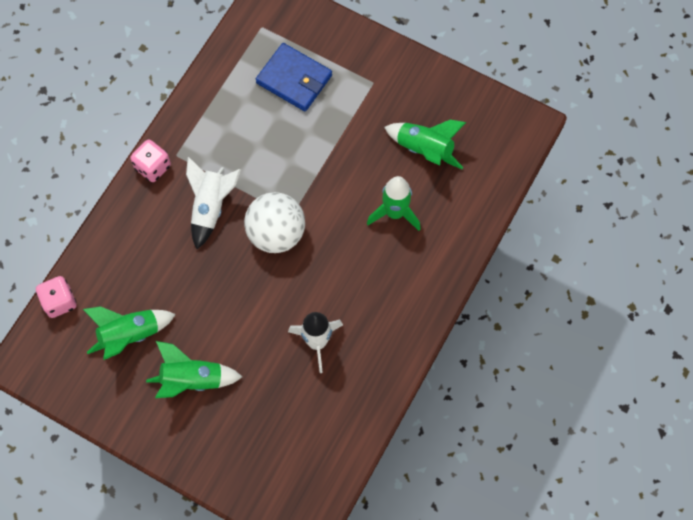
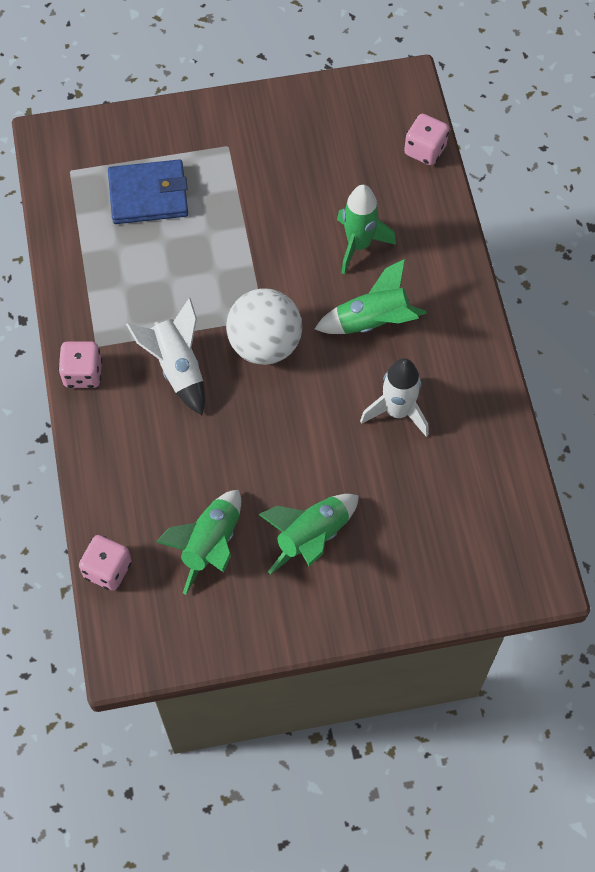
camera: 40 degrees left, 5 degrees down
green rocket [384,120,466,169] -> green rocket moved to [315,259,427,334]
none -> pink dice [404,114,449,165]

